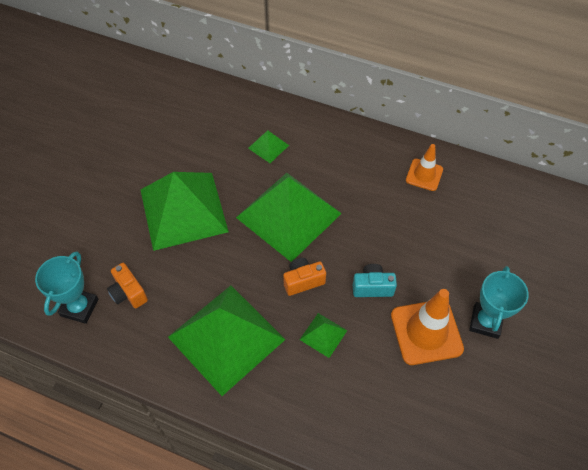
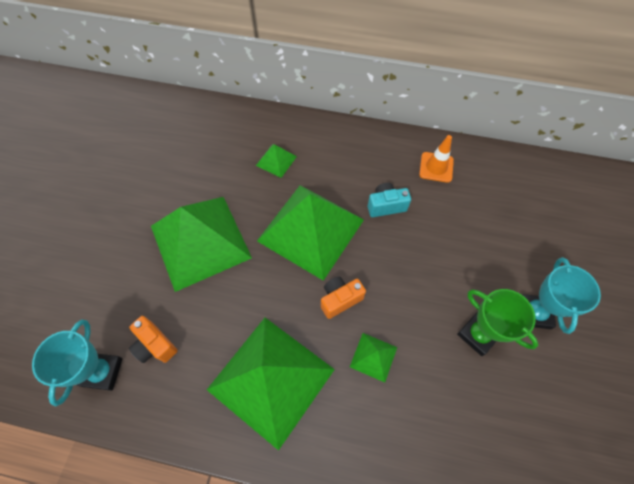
camera: 10 degrees left, 5 degrees up
turquoise camera [353,264,397,297] -> turquoise camera moved to [368,183,411,217]
orange traffic cone [391,289,464,365] -> green trophy [457,289,538,356]

